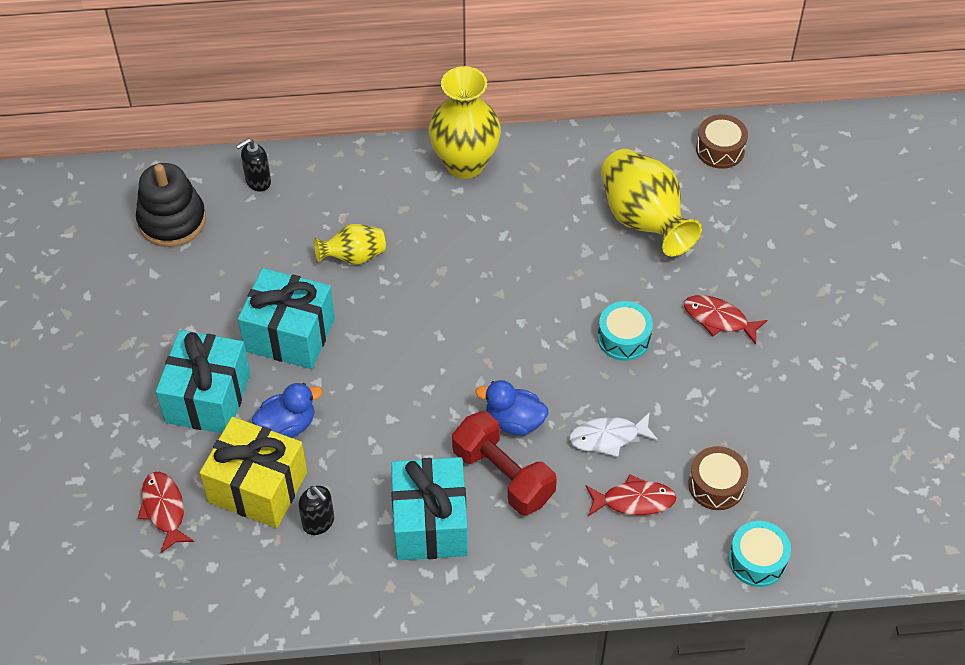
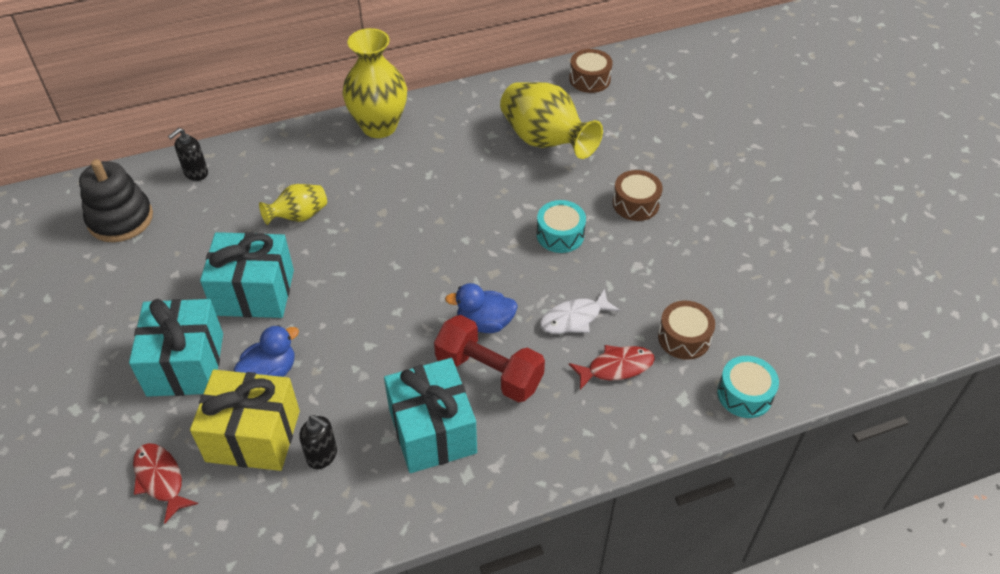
camera: 15 degrees left, 5 degrees down
red fish [684,295,767,345] -> brown drum [613,170,663,221]

